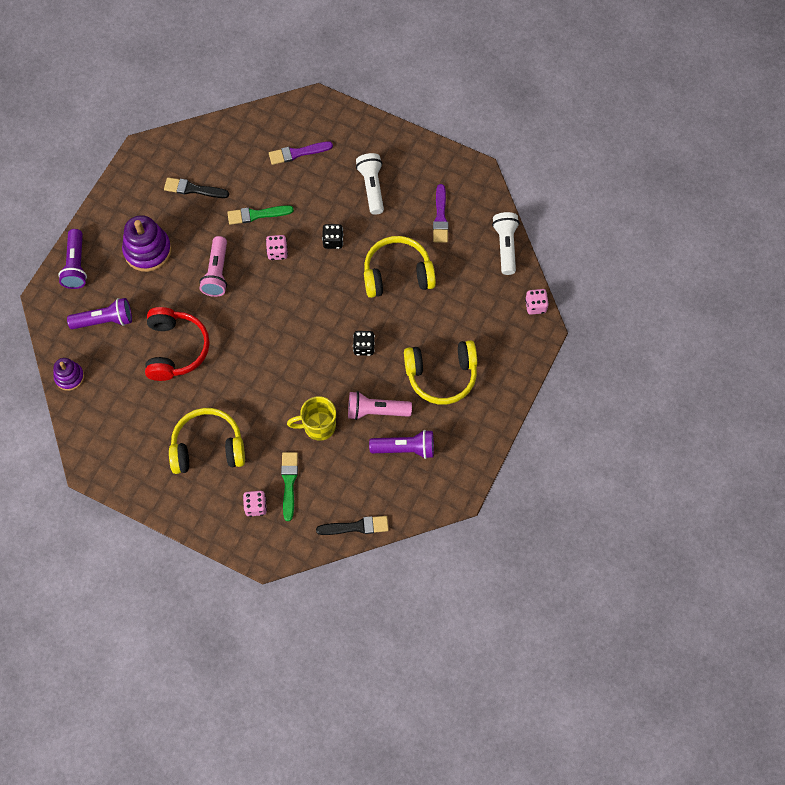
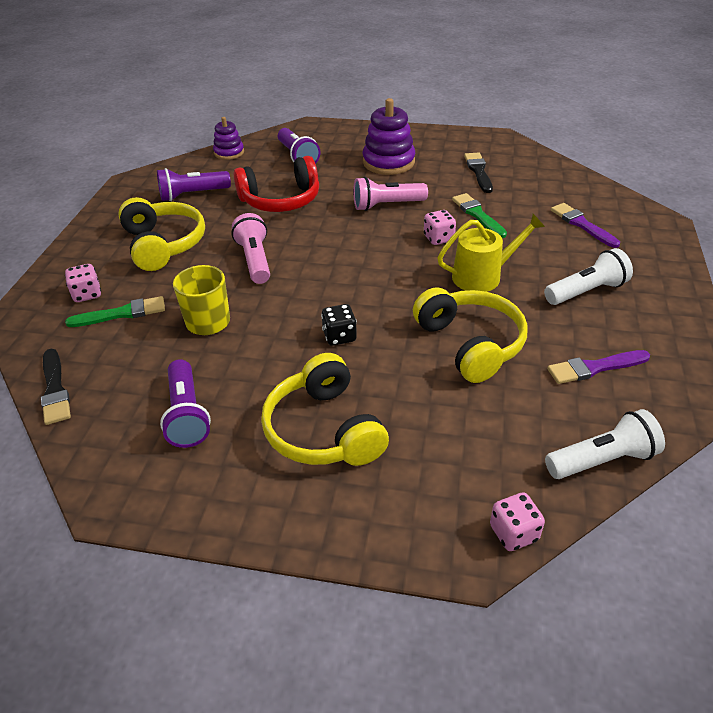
camera: 75 degrees right, 25 degrees down
purple flashlight [58,229,87,289] -> purple flashlight moved to [157,168,231,201]
black dice [322,224,343,249] -> yellow watering can [437,214,545,292]
pink flashlight [348,391,412,420] -> pink flashlight moved to [231,213,270,284]

